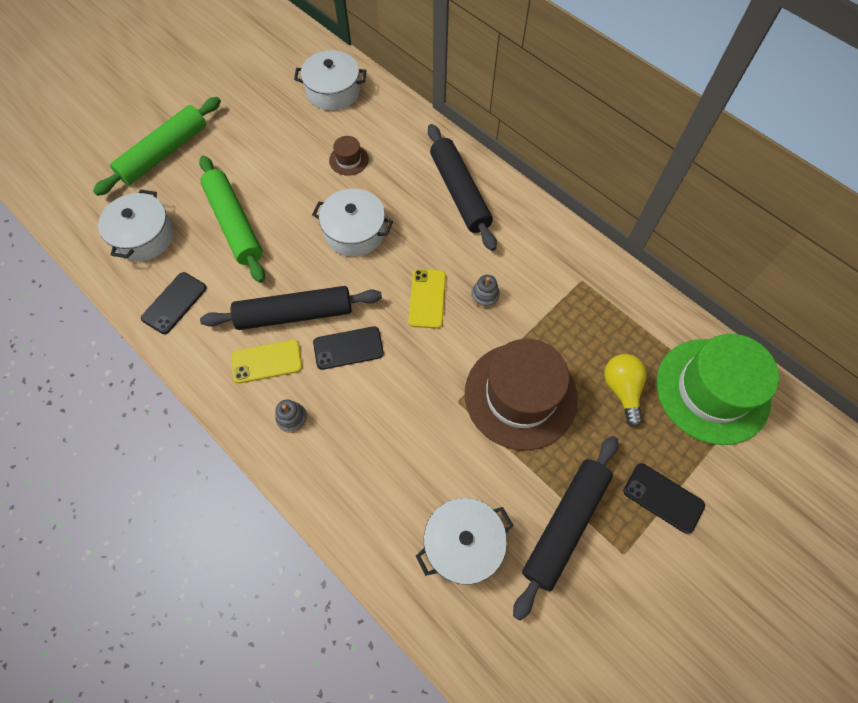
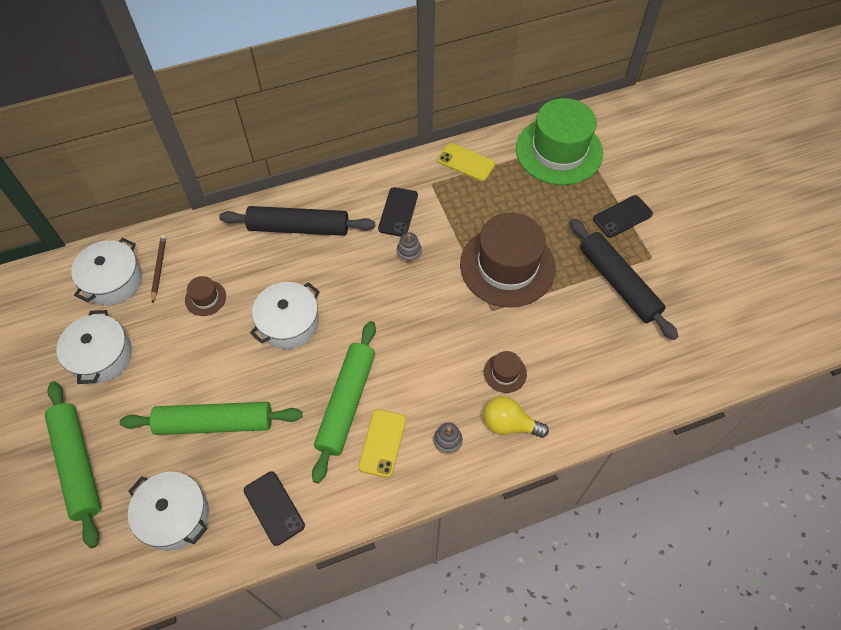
camera: 65 degrees left, 5 degrees down
black rolling pin [200,286,382,330] -> green rolling pin [312,321,376,484]
black phone [313,326,384,370] -> black phone moved to [378,187,418,237]
yellow phone [408,269,446,329] -> yellow phone moved to [438,143,495,181]
white pot [416,498,514,585] -> white pot moved to [56,310,132,384]
yellow light bulb [604,354,647,427] -> yellow light bulb moved to [484,396,549,438]
none -> brown pencil [151,235,166,303]
none -> brown hat [484,351,527,393]

